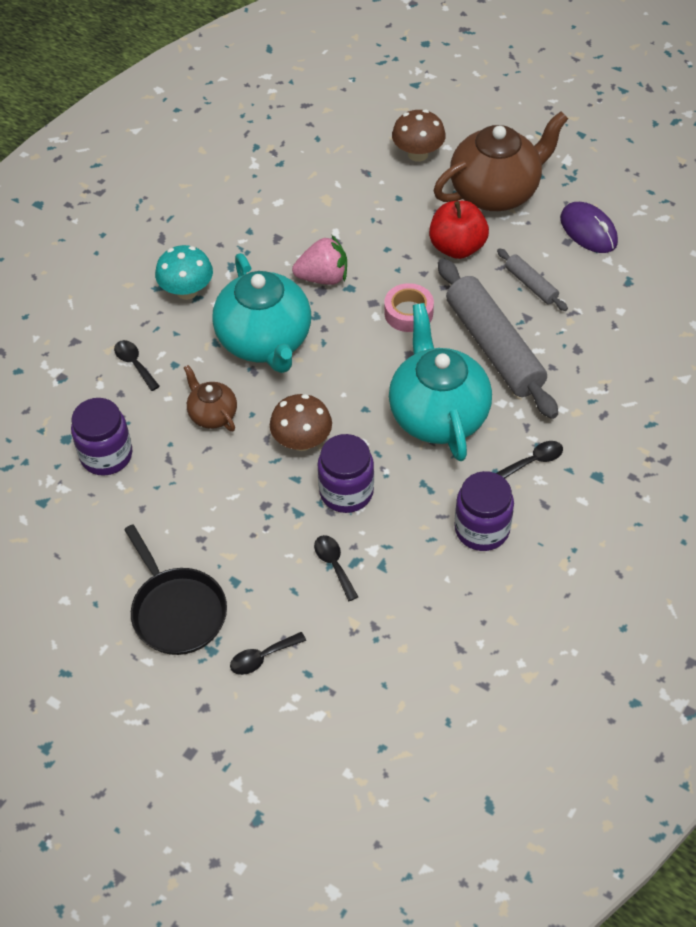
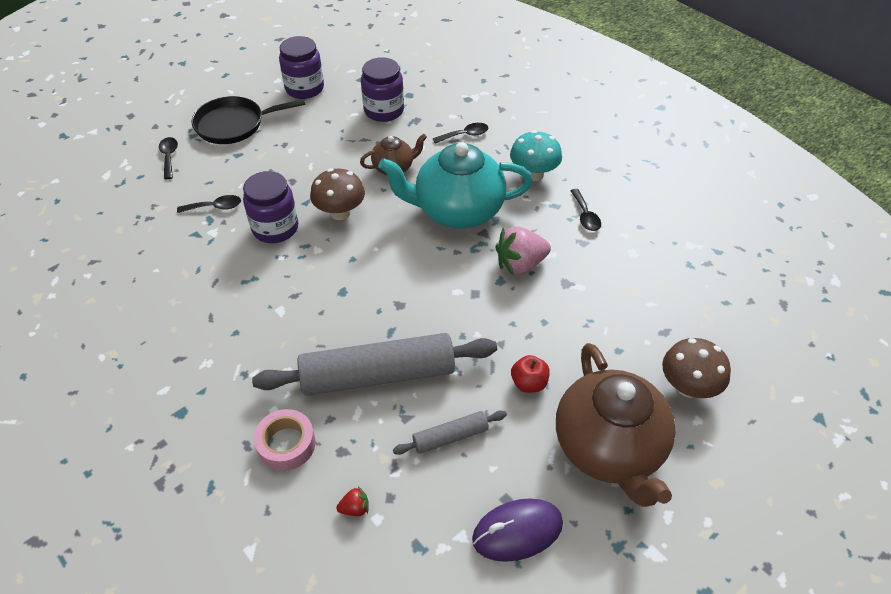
camera: 105 degrees right, 5 degrees down
pink strawberry [292,235,347,285] -> pink strawberry turned 60 degrees clockwise [495,227,551,276]
pink tape [384,283,434,332] -> pink tape moved to [254,409,315,471]
turquoise teapot [389,303,492,461] -> none
red apple [429,201,489,259] -> red apple [511,355,550,393], size x0.57
purple jar [454,471,514,551] -> purple jar moved to [279,36,324,99]
black spoon [497,441,563,479] -> black spoon moved to [570,189,601,231]
none -> red strawberry [336,487,369,516]

